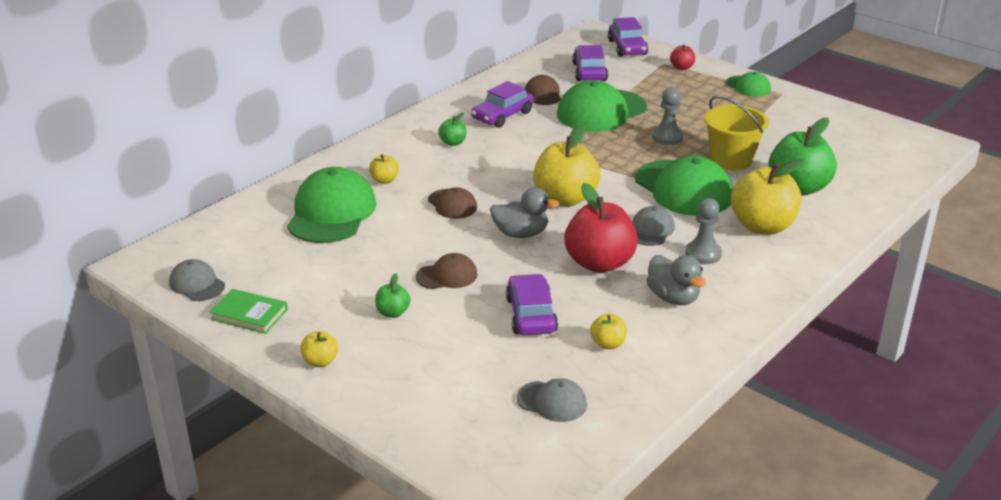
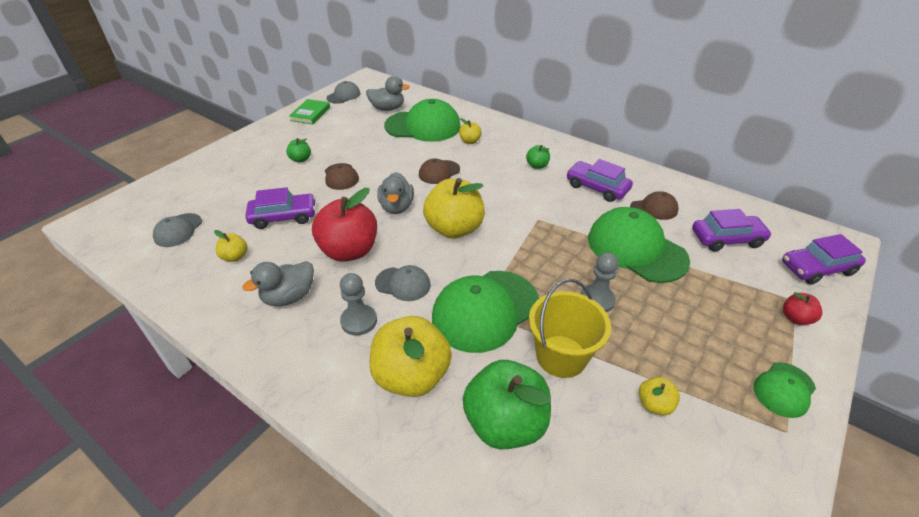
camera: 85 degrees right, 10 degrees up
yellow apple [301,331,338,367] -> yellow apple moved to [639,377,680,416]
none -> grey duck [366,76,410,111]

